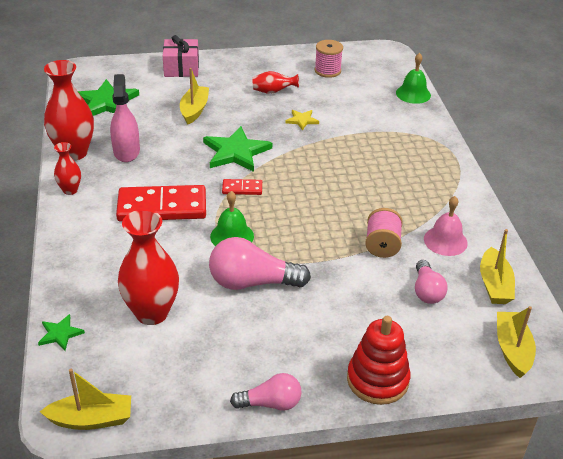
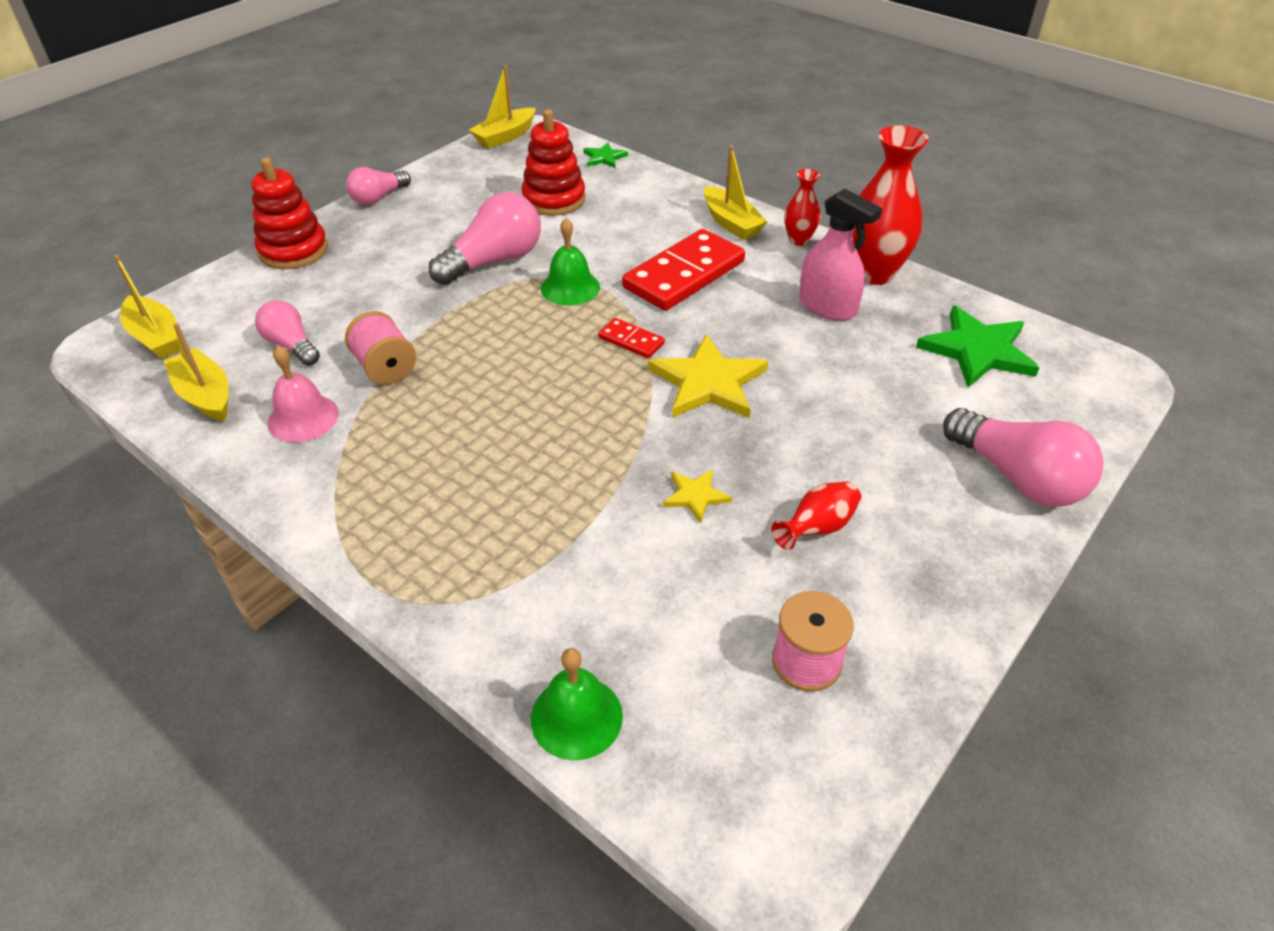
camera: 140 degrees right, 5 degrees up
red vase [118,209,179,325] -> red stacking toy [521,110,585,216]
pink gift [163,35,199,77] -> pink light bulb [943,408,1104,507]
yellow boat [180,68,209,124] -> yellow boat moved to [704,145,767,240]
green star [203,126,272,172] -> yellow star [648,334,768,418]
red domino [222,179,262,195] -> red domino turned 75 degrees clockwise [598,318,665,358]

